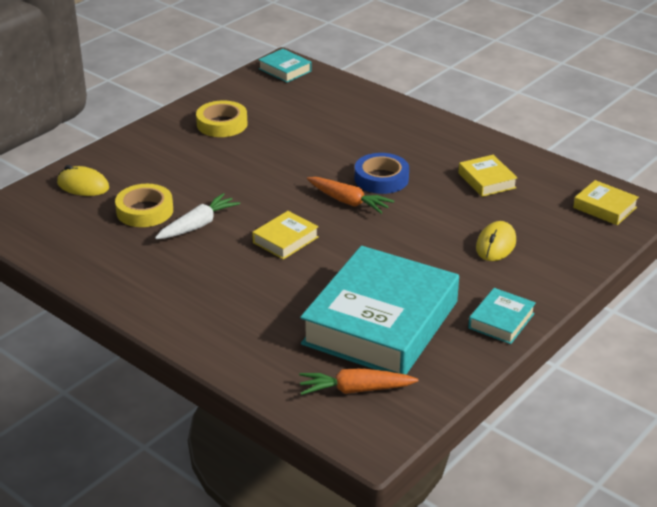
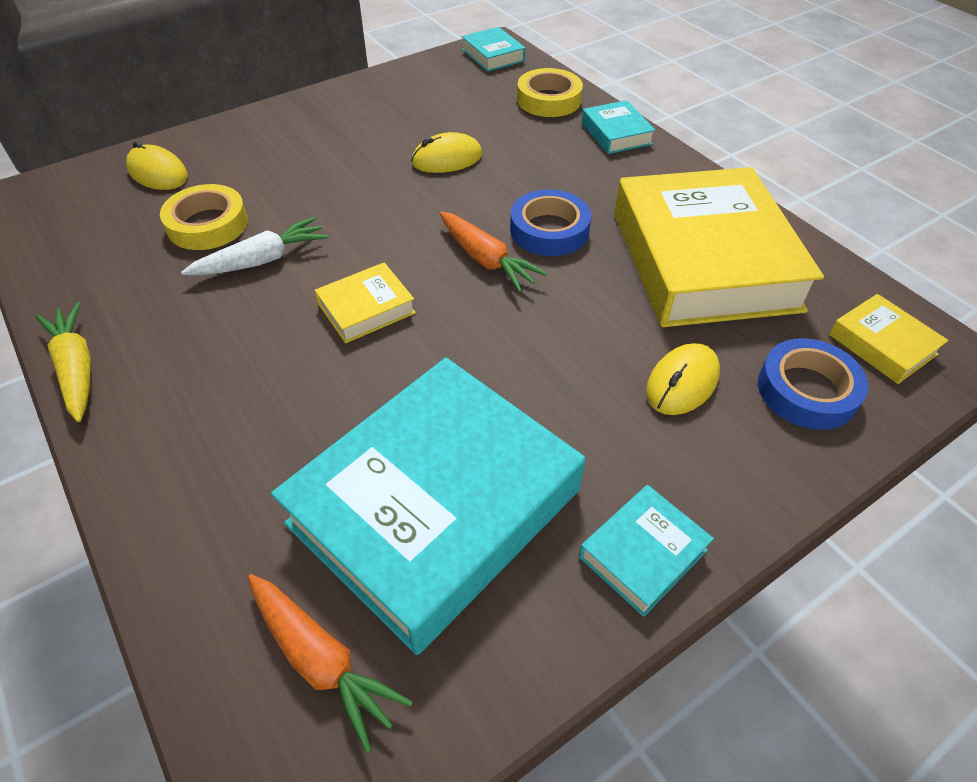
camera: 15 degrees right, 15 degrees up
yellow tape [196,100,248,137] -> yellow tape moved to [517,68,583,117]
orange carrot [299,368,418,395] -> orange carrot turned 150 degrees counterclockwise [248,574,413,753]
yellow book [458,155,518,197] -> yellow book [614,167,824,327], size x2.37
none -> yellow carrot [36,302,91,422]
none -> yellow mouse [411,132,482,173]
none -> turquoise book [582,100,656,154]
none -> blue tape [758,338,868,430]

